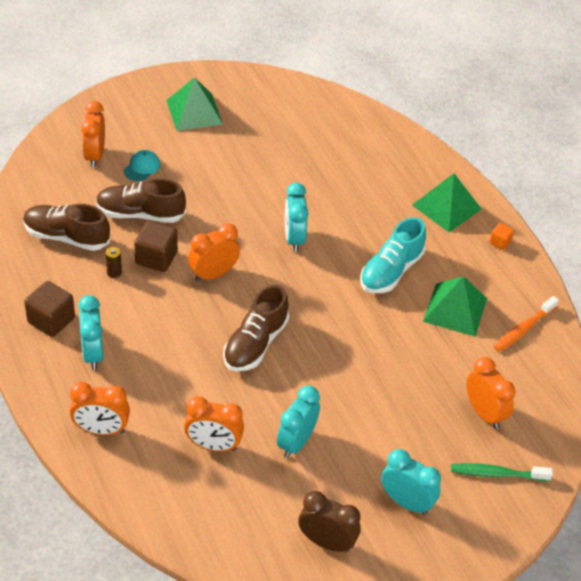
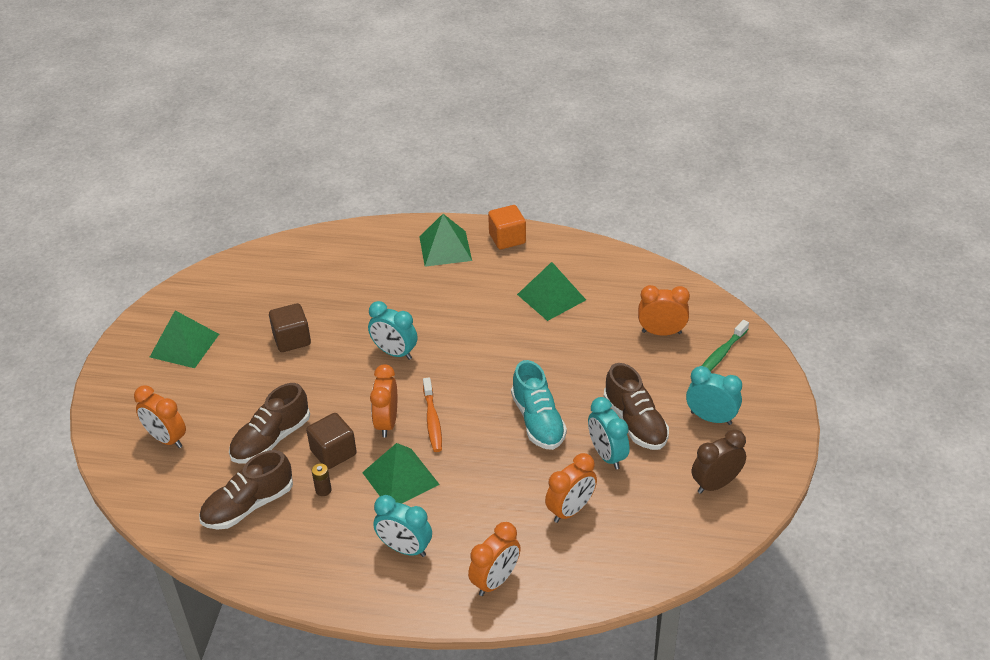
camera: 50 degrees left, 5 degrees down
brown cube [24,281,75,337] -> brown cube moved to [269,303,311,352]
turquoise cap [124,150,160,181] -> none
brown shoe [223,285,289,372] -> brown shoe moved to [604,363,669,450]
turquoise shoe [360,217,426,293] -> turquoise shoe moved to [511,360,567,450]
turquoise clock [381,449,441,515] -> turquoise clock turned 45 degrees clockwise [686,366,742,425]
orange cube [489,223,514,250] -> orange cube [488,205,526,249], size x1.88
orange toothbrush [494,296,559,352] -> orange toothbrush moved to [423,377,442,452]
none -> green pyramid [362,443,440,503]

